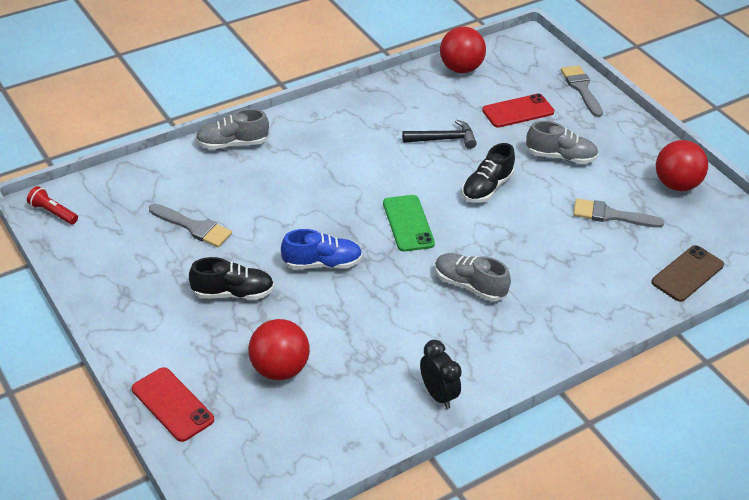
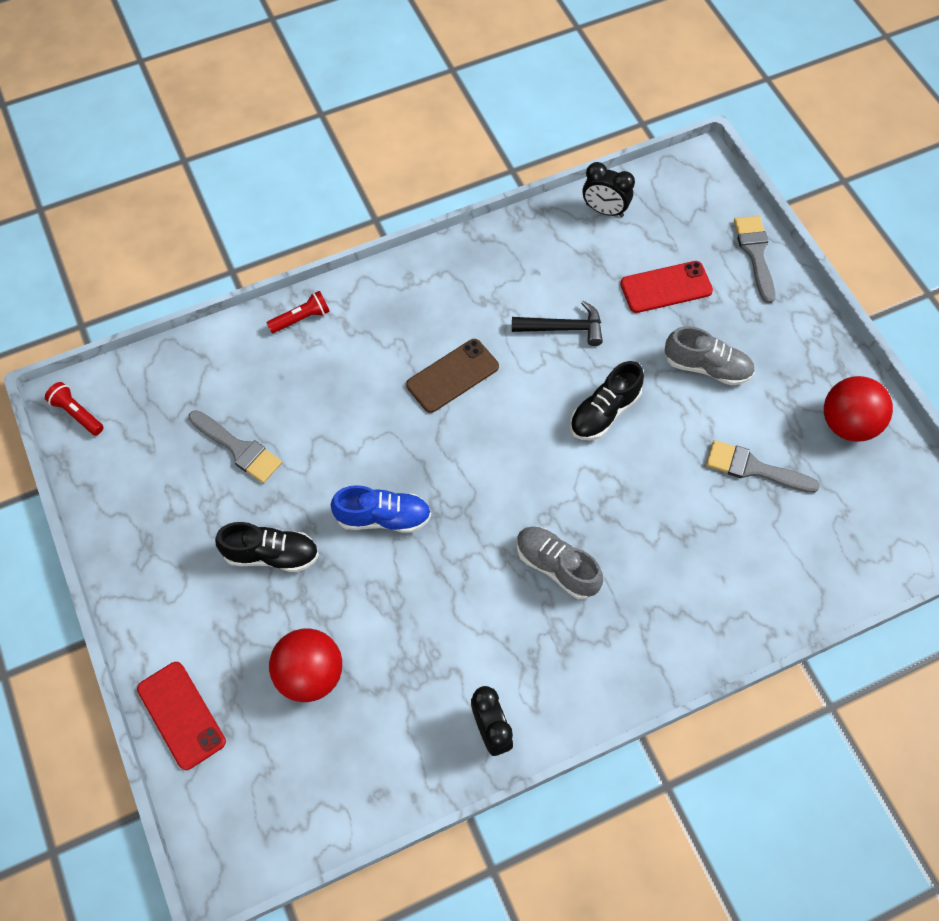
camera: 10 degrees right, 20 degrees up
grey shoe [195,109,269,149] -> red flashlight [267,291,330,333]
green phone [383,195,435,252] -> none
red ball [440,26,486,73] -> black clock [583,162,635,217]
brown phone [651,245,724,302] -> brown phone moved to [406,339,499,413]

